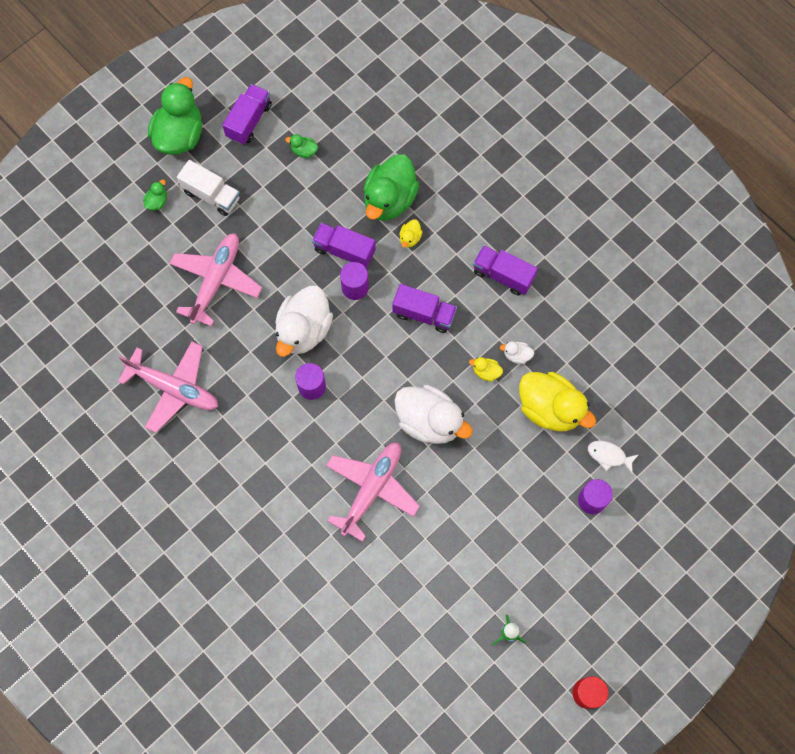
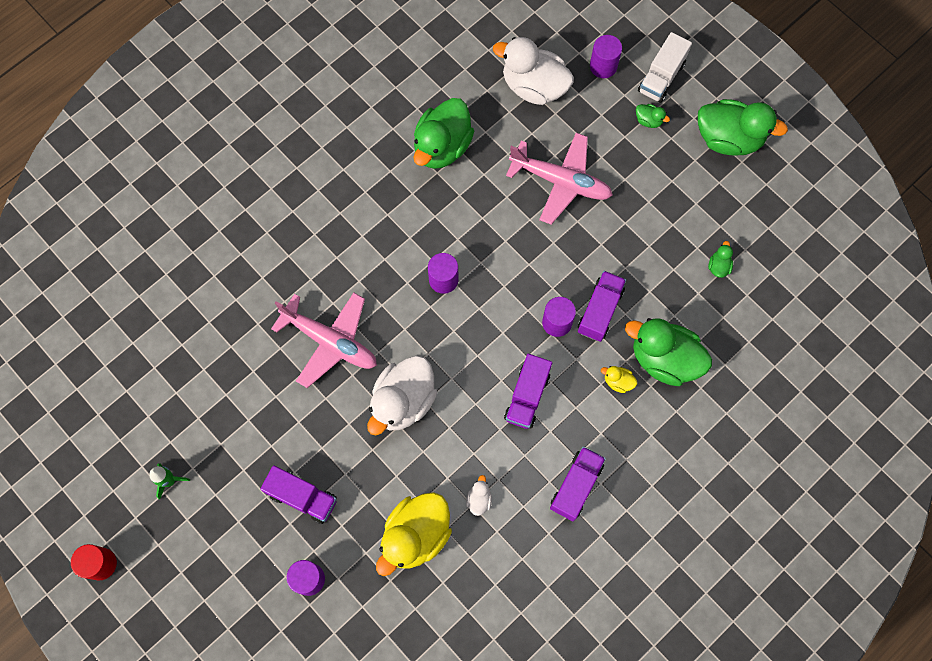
camera: 90 degrees right, 0 degrees up
pink plane [118,341,218,433] -> green duck [414,98,474,169]
white truck [177,160,240,216] -> white truck moved to [638,32,692,103]
purple truck [222,84,272,145] -> purple truck moved to [260,465,337,524]
white duck [275,285,333,357] -> white duck moved to [493,37,574,105]
yellow duck [469,357,503,382] -> none
white fish [588,440,638,474] -> none
none -> purple cylinder [590,35,622,78]

